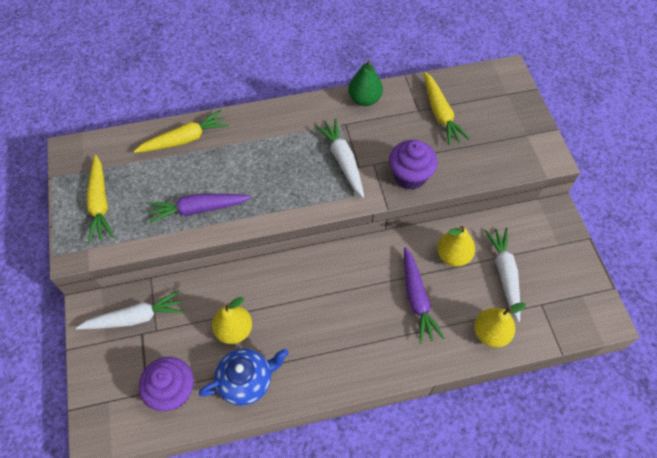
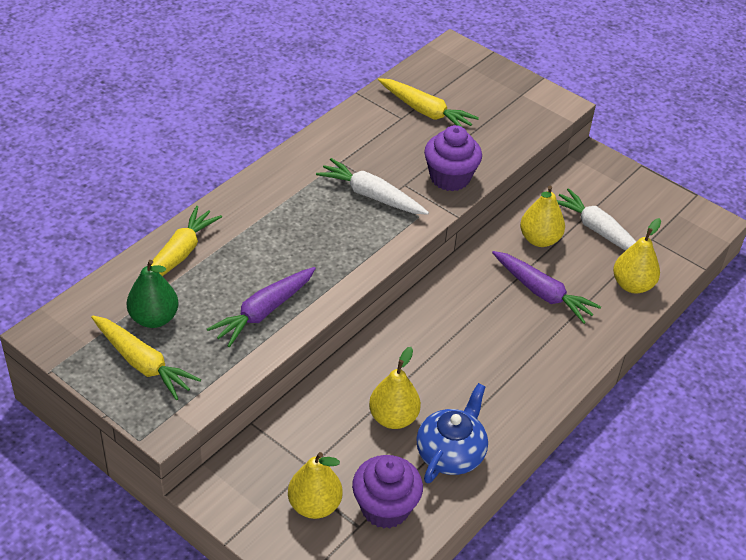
camera: 40 degrees left, 15 degrees down
white carrot [76,291,184,329] -> none
green pear [348,60,383,106] -> green pear moved to [127,260,179,328]
none -> yellow pear [288,452,342,519]

